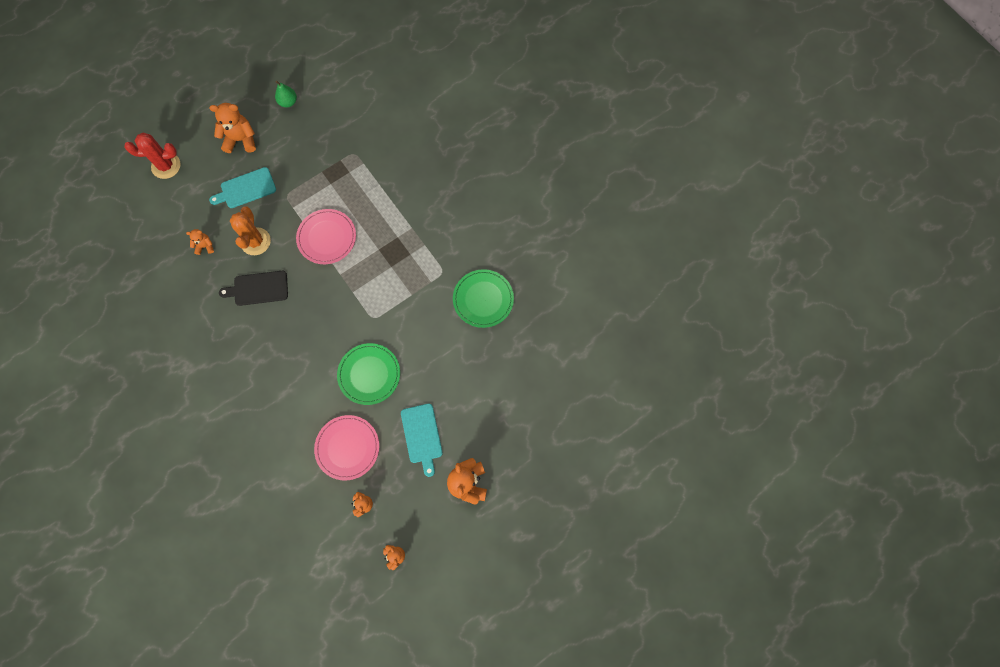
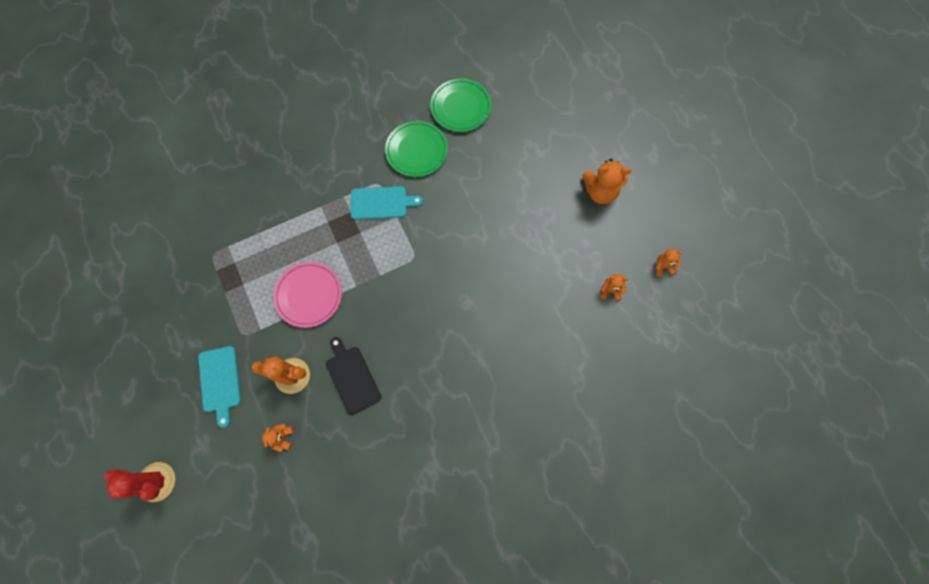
camera: 80 degrees left, 0 degrees up
red cactus [124,133,181,179] -> red cactus turned 75 degrees counterclockwise [104,462,176,502]
orange teddy bear [209,103,256,153] -> none
black cutting board [219,271,288,306] -> black cutting board turned 150 degrees clockwise [326,337,381,415]
green pear [275,81,297,107] -> none
pink plate [314,415,379,481] -> none
green plate [337,343,400,405] -> green plate moved to [430,79,492,132]
turquoise cutting board [401,403,443,477] -> turquoise cutting board moved to [351,186,423,220]

